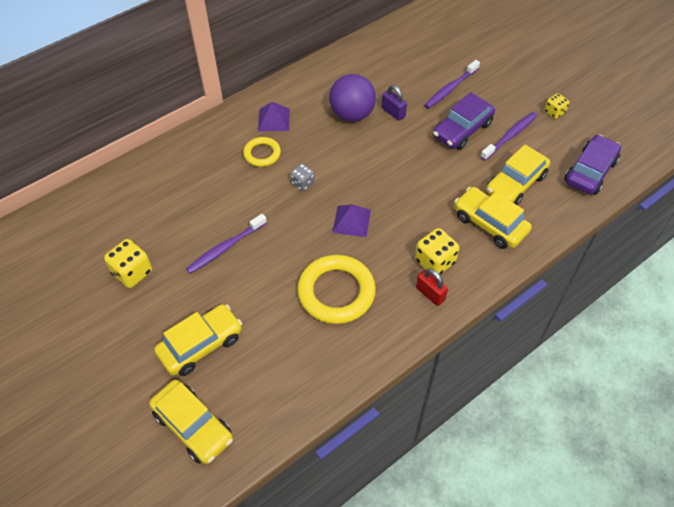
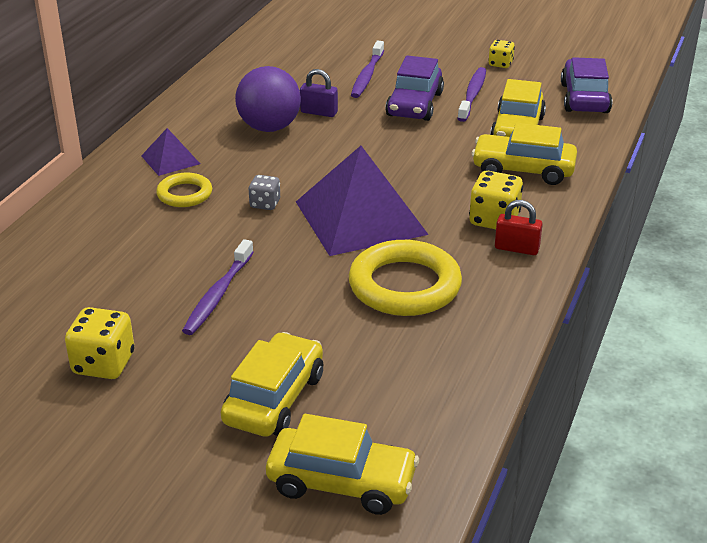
camera: 30 degrees left, 20 degrees down
purple pyramid [332,204,371,237] -> purple pyramid [296,146,429,256], size x2.11

